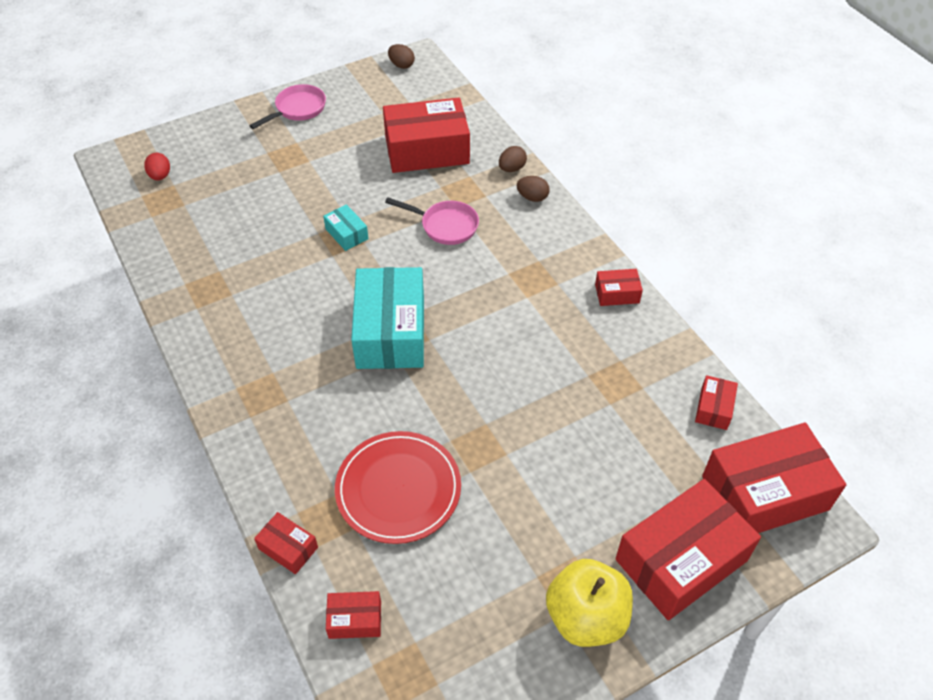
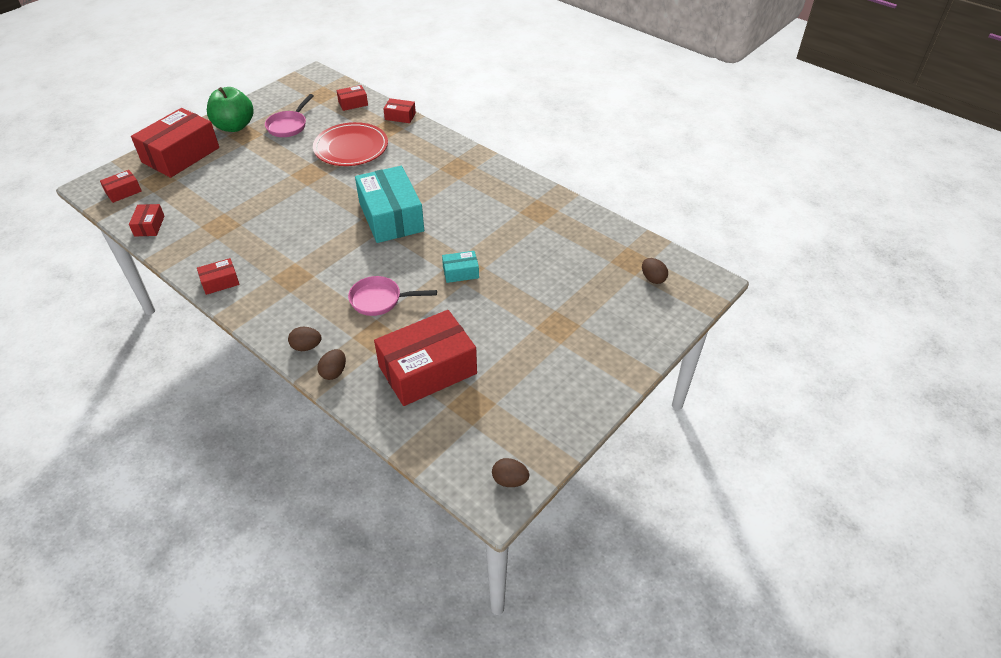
camera: 160 degrees right, 5 degrees down
red egg [144,153,170,181] -> brown egg [642,258,668,284]
pink pan [249,84,326,129] -> pink pan moved to [265,94,314,137]
turquoise box [323,204,369,251] -> turquoise box turned 45 degrees counterclockwise [442,251,479,283]
yellow apple [546,559,633,647] -> green apple [207,87,254,132]
red box [702,423,846,533] -> red box [100,170,142,203], size x0.45

